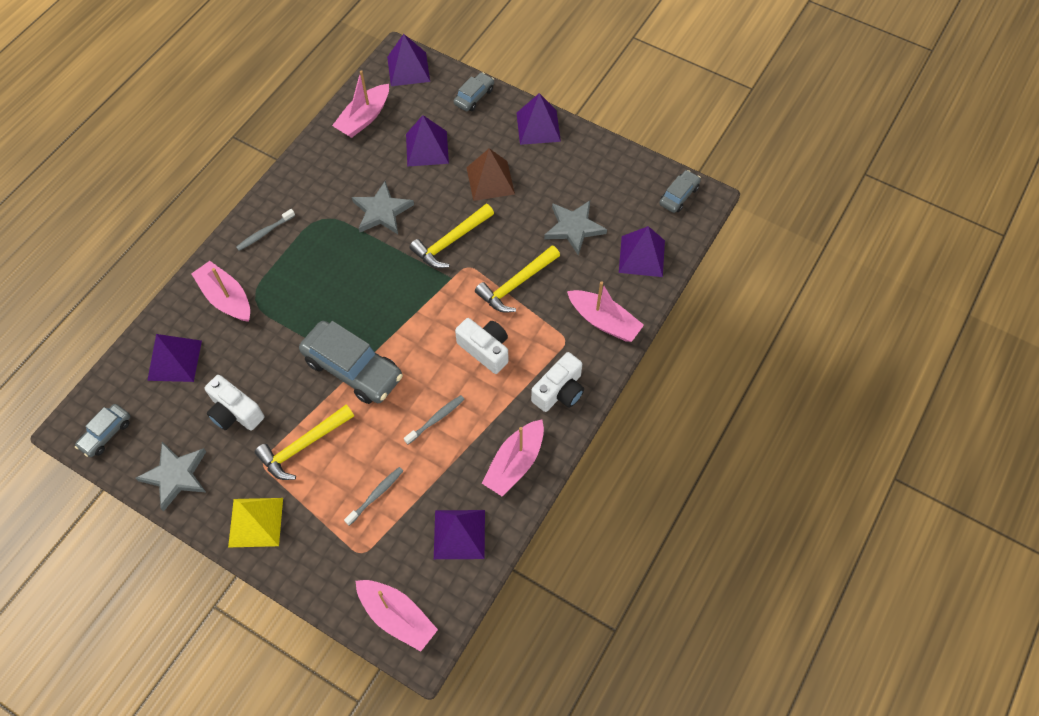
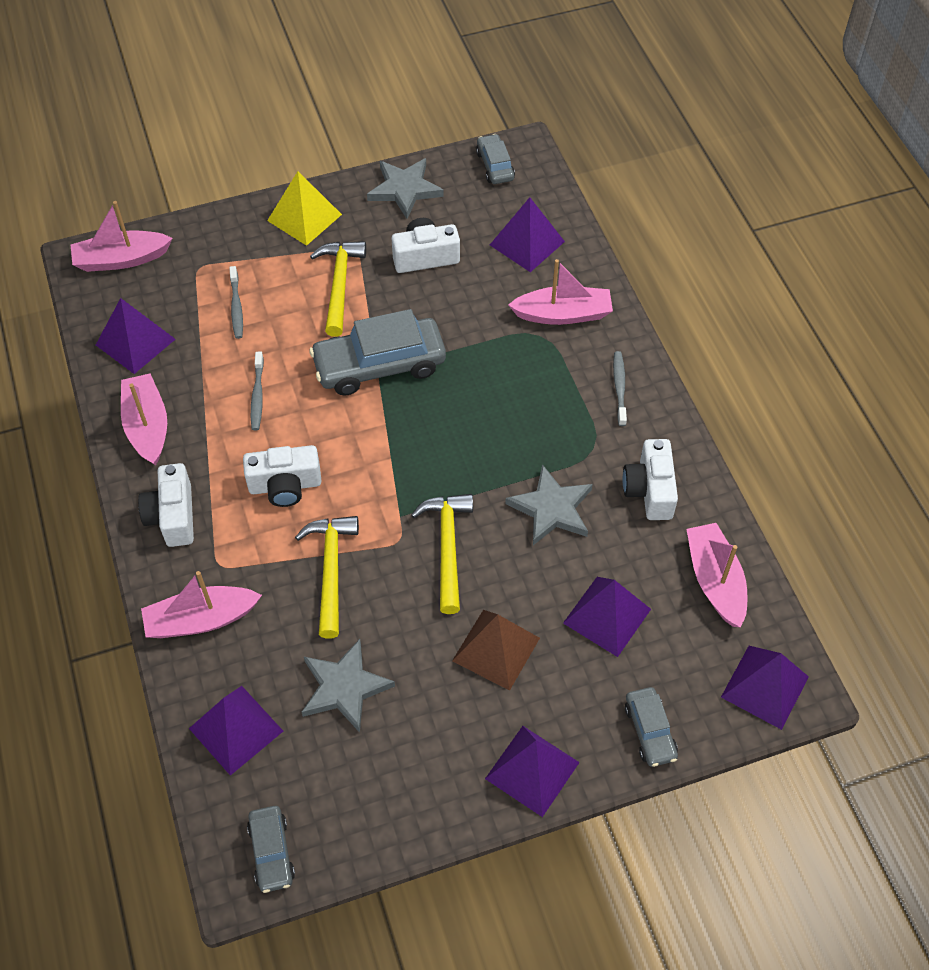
camera: 130 degrees right, 5 degrees down
none -> white camera [622,439,678,520]

